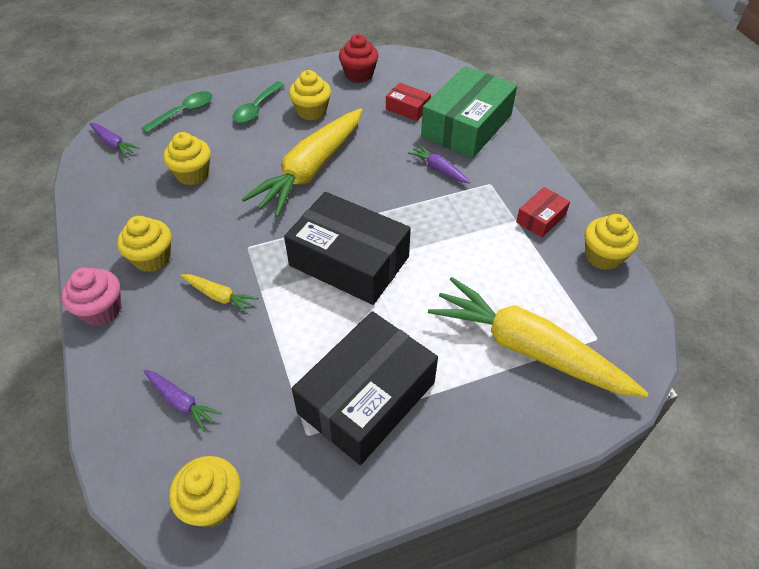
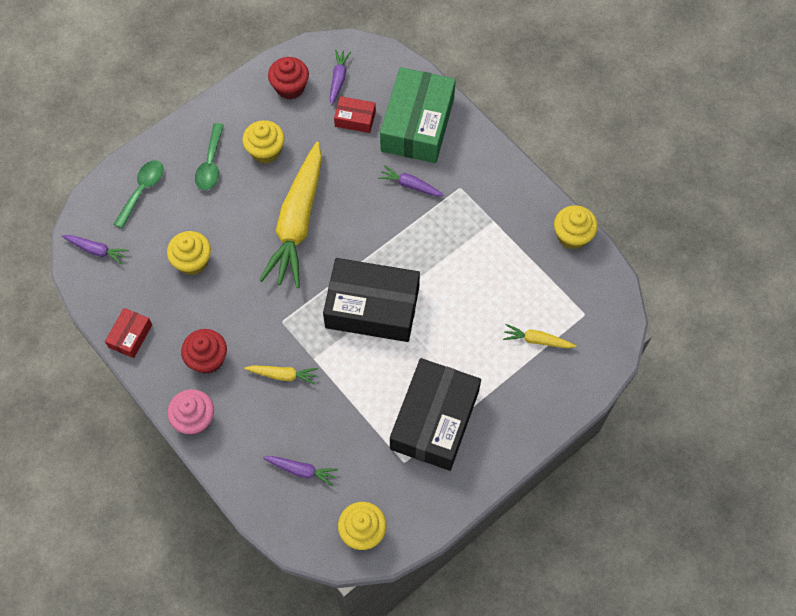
camera: 20 degrees left, 15 degrees up
yellow cupcake [117,216,171,272] -> red cupcake [181,329,227,374]
yellow carrot [428,277,648,398] -> yellow carrot [503,324,576,348], size x0.43
red box [516,187,570,238] -> red box moved to [105,308,152,358]
none -> purple carrot [330,50,351,105]

